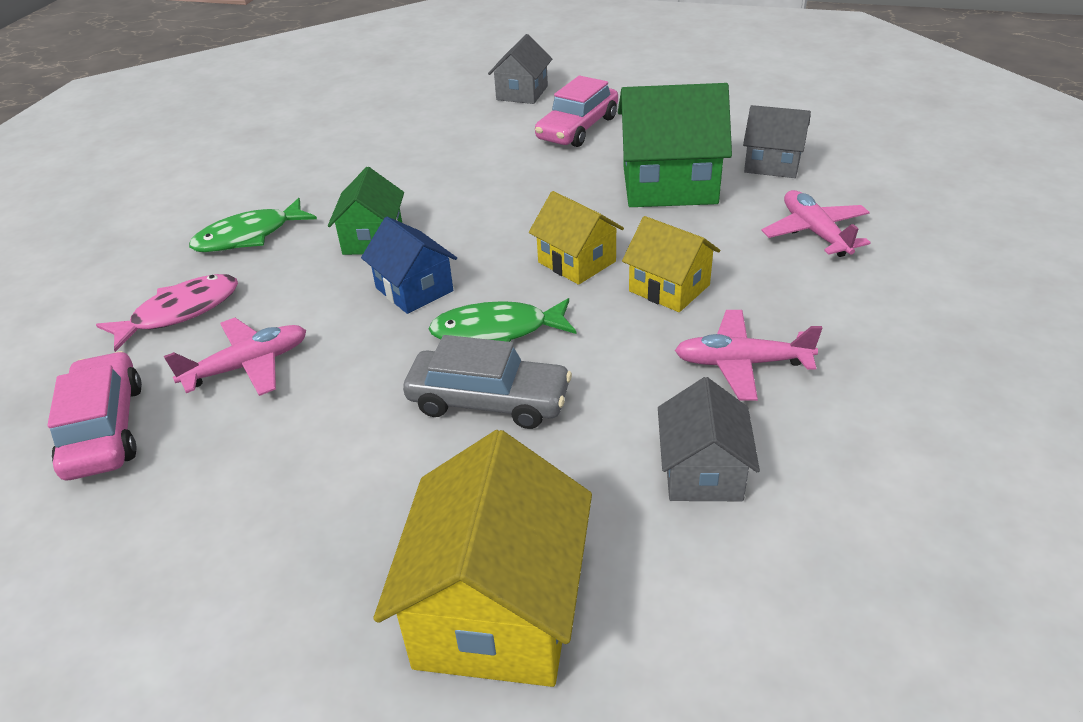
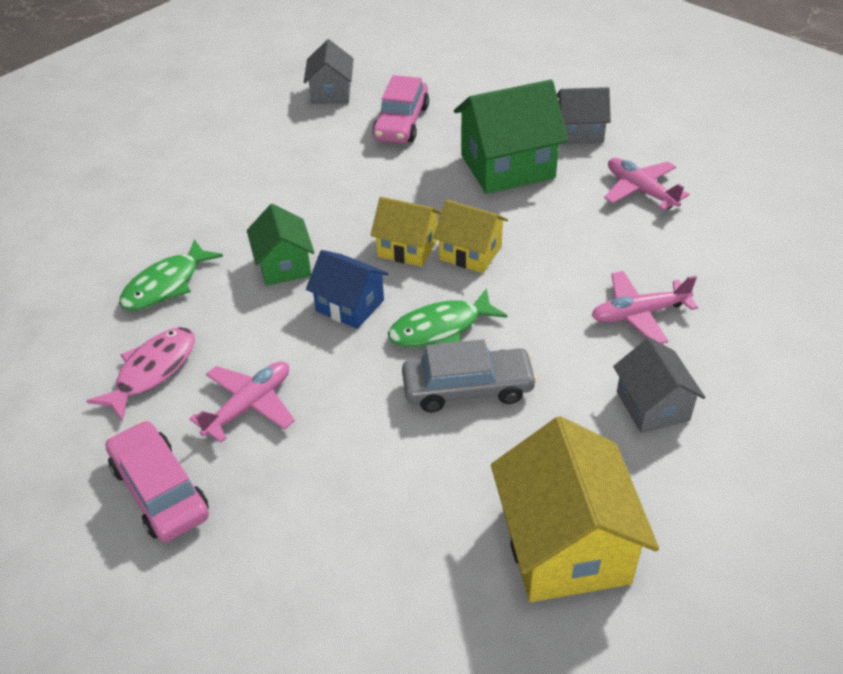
camera: 20 degrees left, 5 degrees up
yellow house [622,216,720,312] -> yellow house moved to [370,197,442,267]

